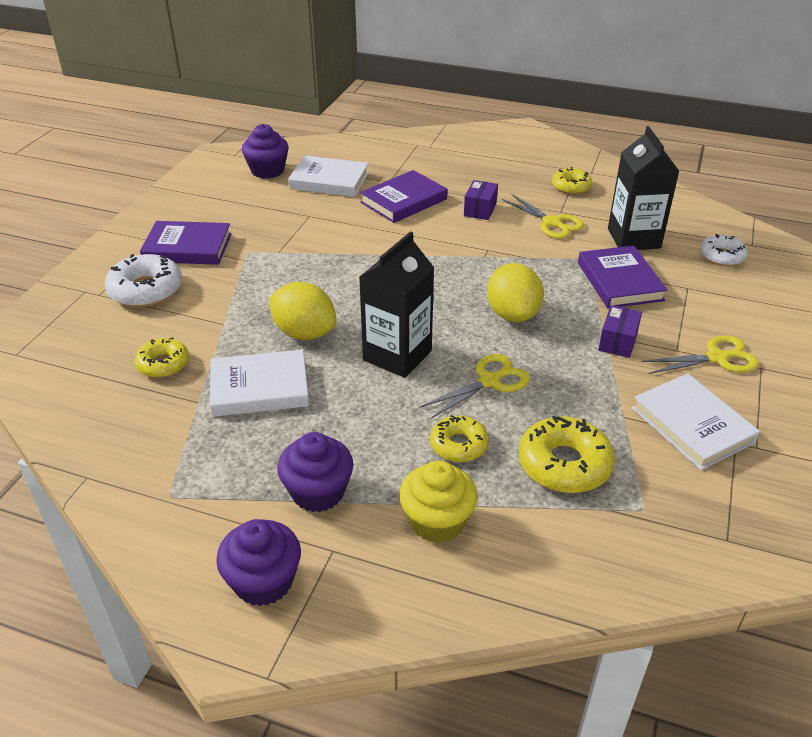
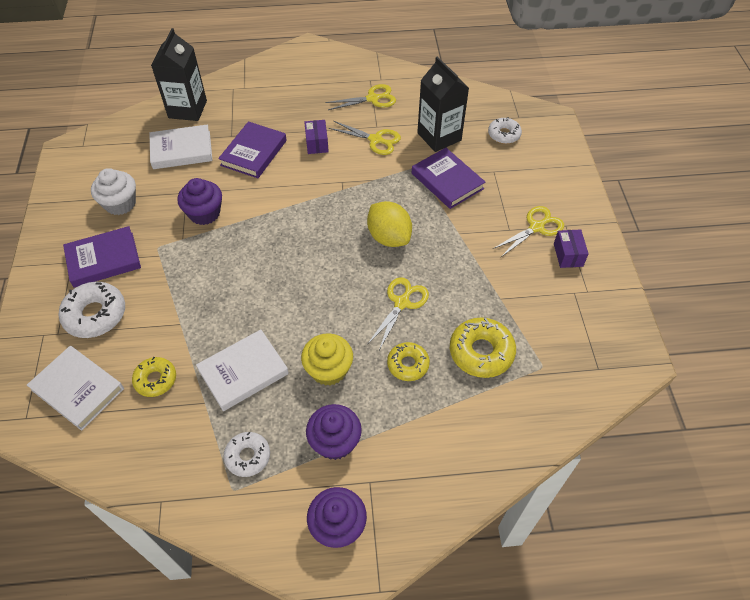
camera: 25 degrees left, 15 degrees up
purple cupcake [242,124,289,179] -> purple cupcake moved to [177,178,222,225]
yellow lemon [269,282,336,340] -> none
black carton [359,231,434,378] -> black carton moved to [151,28,207,121]
yellow cupcake [399,460,478,543] -> yellow cupcake moved to [301,334,353,386]
yellow donut [552,167,592,194] -> yellow scissors [325,84,396,110]
purple box [598,305,642,358] -> purple box moved to [554,229,589,268]
white book [632,373,760,470] -> white book moved to [27,346,124,431]
none -> white cupcake [91,168,136,215]
none -> white donut [224,432,270,477]

